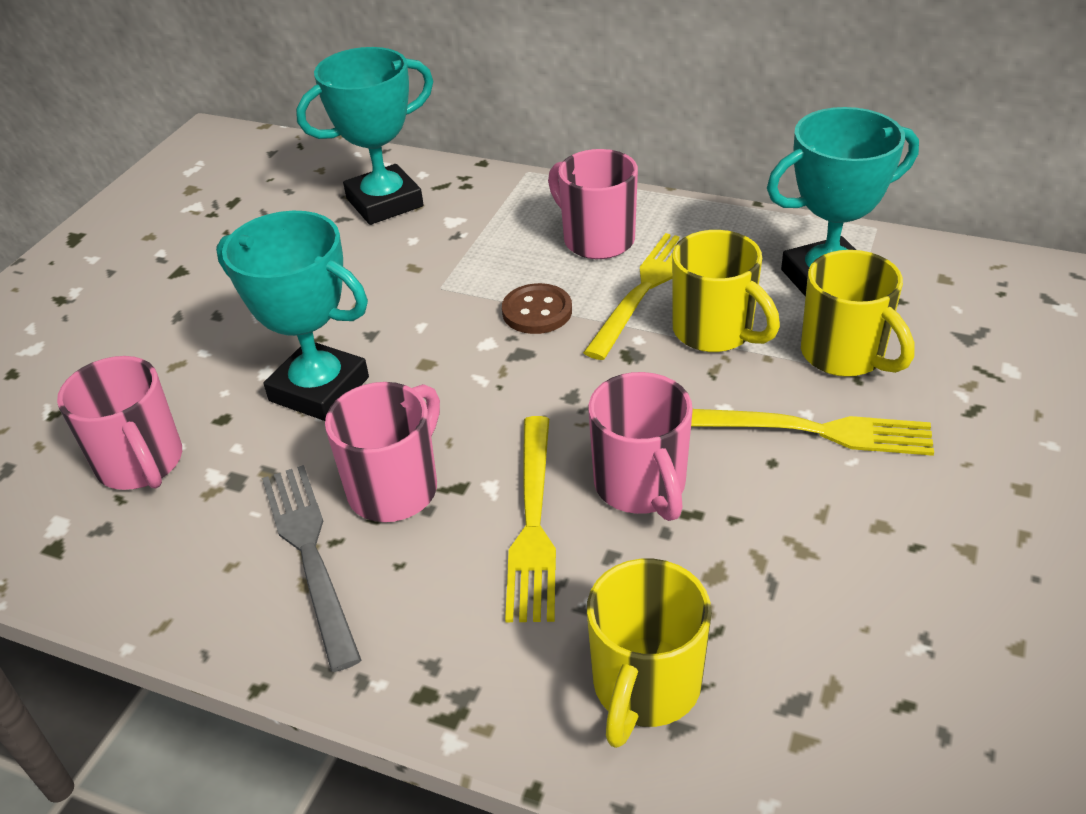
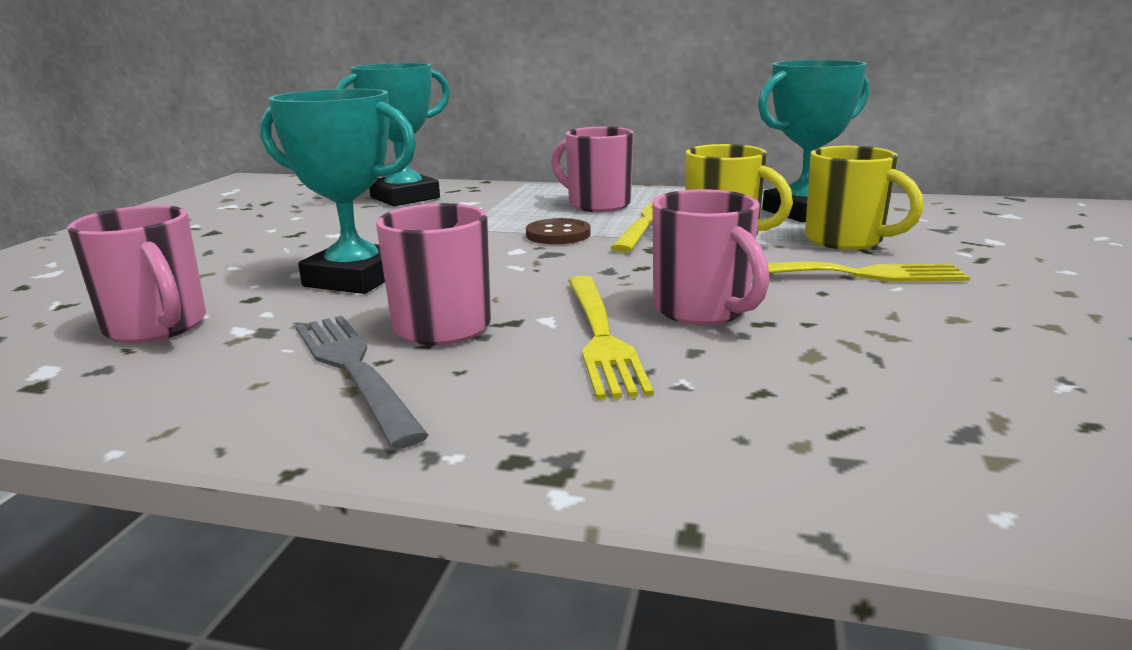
camera: 10 degrees left, 20 degrees down
yellow mug [587,559,712,748] -> none

